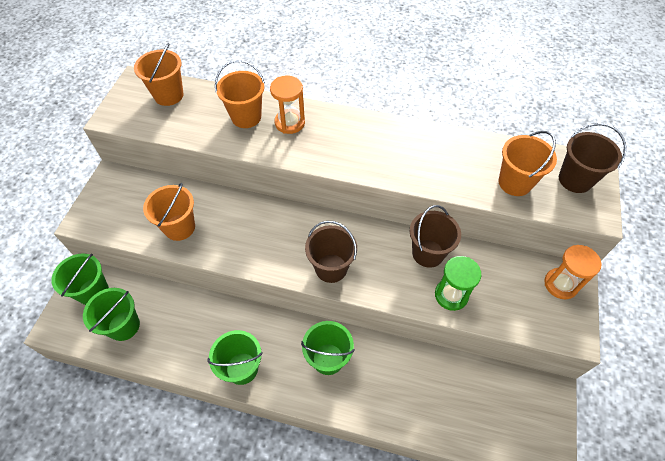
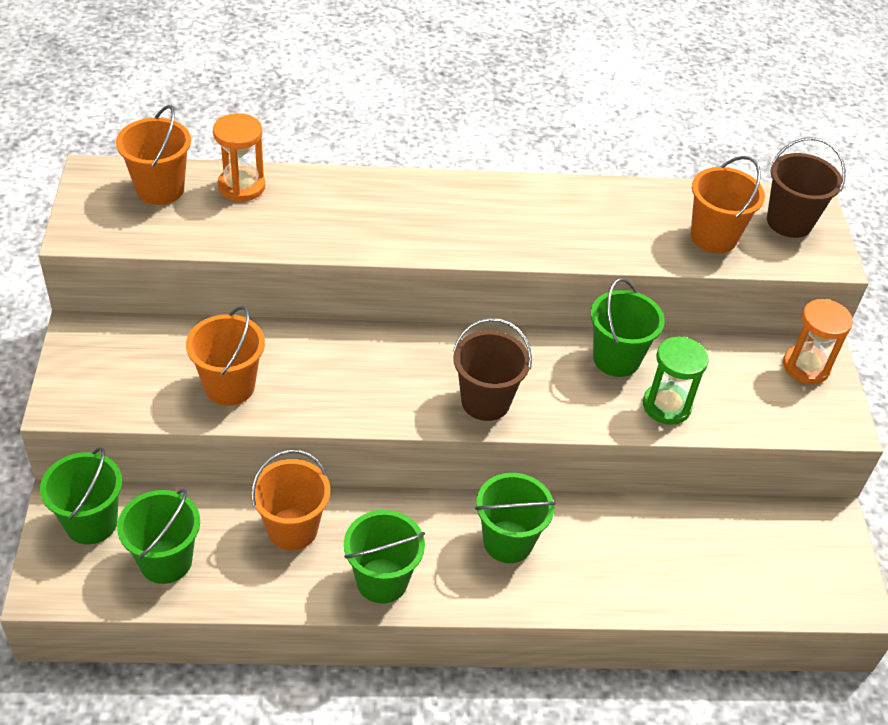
camera: 20 degrees left, 10 degrees down
orange bucket [215,60,265,128] -> orange bucket moved to [251,450,330,550]
orange hourglass [270,76,305,134] -> orange hourglass moved to [213,113,265,202]
brown bucket [410,205,461,268] -> green bucket [591,278,665,377]

